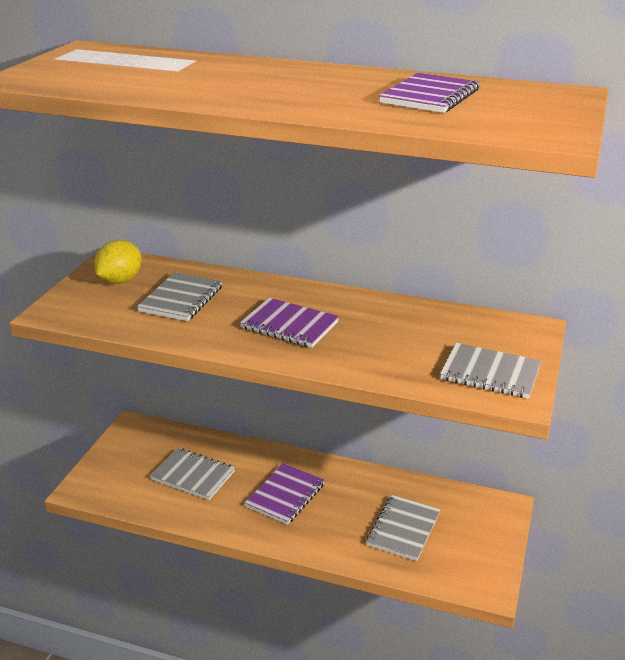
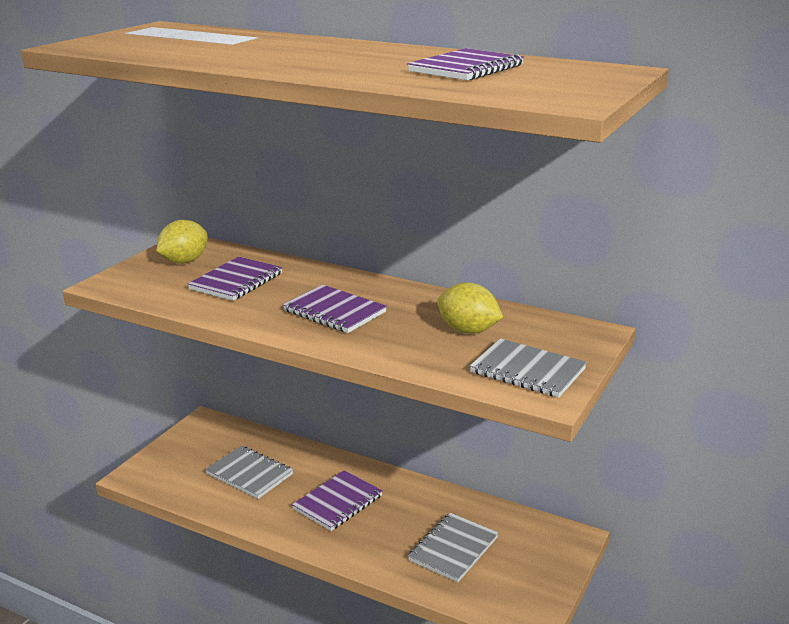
camera: 10 degrees right, 5 degrees down
grey notebook [137,272,222,321] -> purple notebook [188,257,282,301]
none -> yellow lemon [437,283,503,334]

